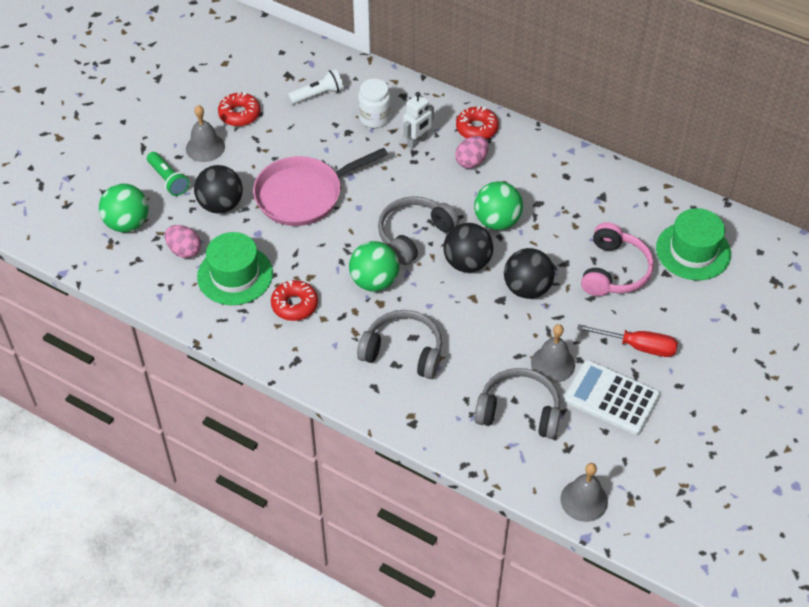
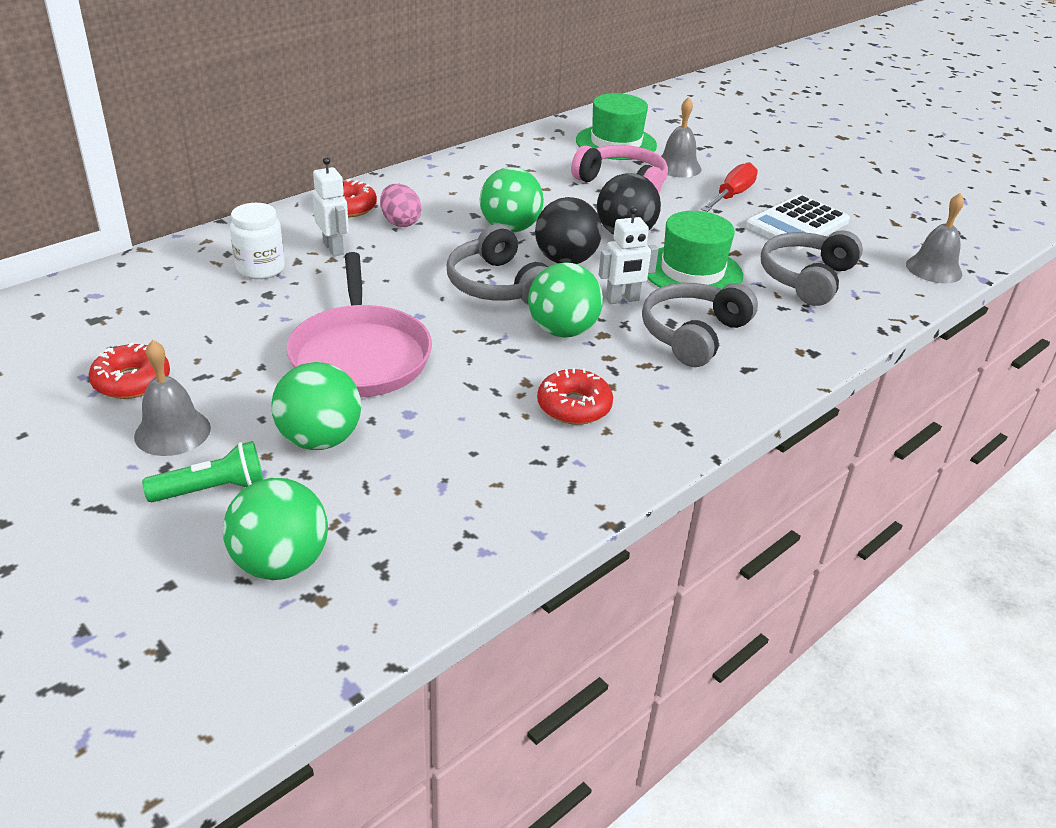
camera: 75 degrees left, 15 degrees down
pink egg [165,225,201,258] -> none
black ball [194,165,243,213] -> green ball [271,362,361,450]
green hat [197,232,273,305] -> green hat moved to [648,211,743,289]
white flashlight [288,69,344,104] -> none
grey bell [531,324,575,383] -> grey bell moved to [661,97,702,178]
none -> white robot [599,206,659,304]

